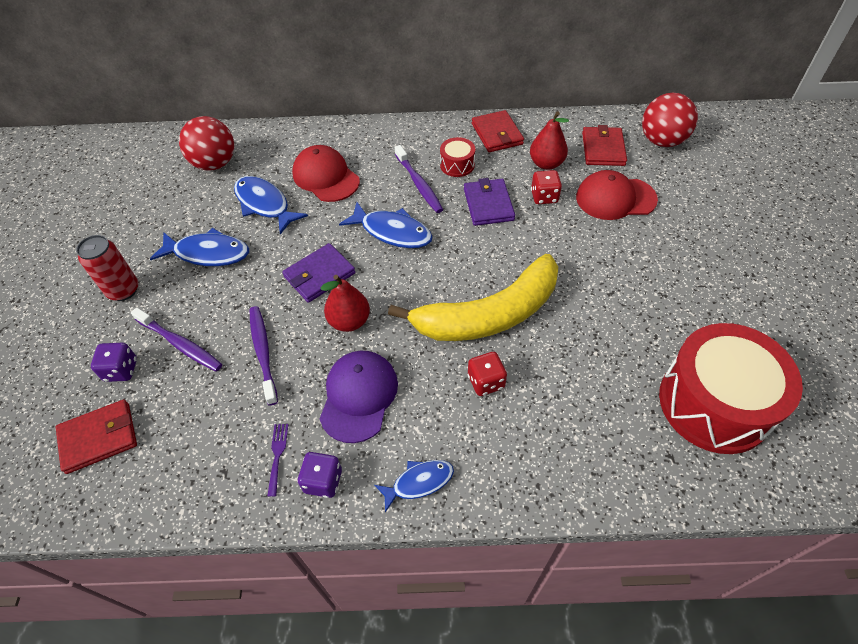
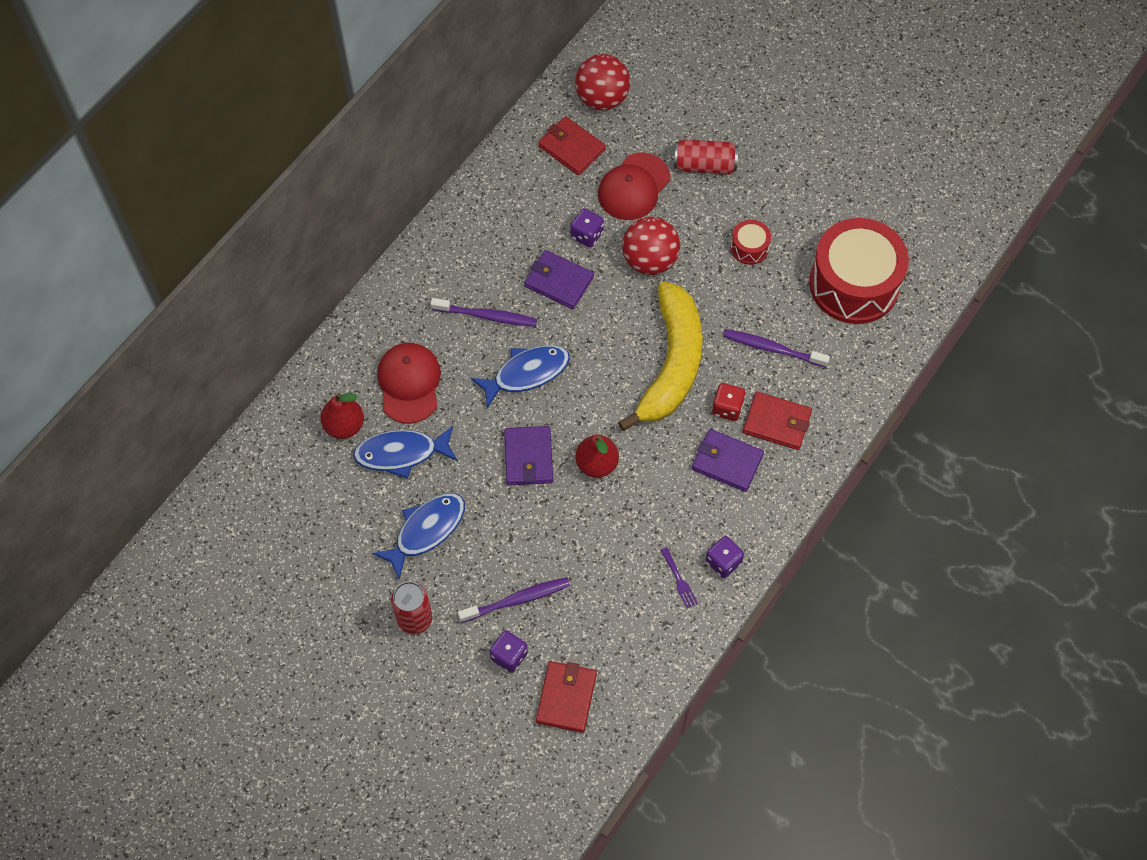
camera: 55 degrees left, 10 degrees up
red ball [179,116,234,170] -> red ball moved to [622,217,680,275]
purple toothbrush [250,306,278,406] -> purple toothbrush moved to [723,329,830,367]
purple fork [267,424,288,497] -> purple fork turned 150 degrees counterclockwise [660,547,698,608]
red cap [292,145,360,202] -> red cap turned 90 degrees clockwise [377,343,441,424]
purple cap [320,351,398,443] -> none
blue fish [374,460,454,512] -> none
red drum [440,137,475,177] -> red drum moved to [730,220,771,265]
red wallet [472,110,524,152] -> red wallet moved to [743,392,812,450]
red pear [530,111,569,170] -> red pear moved to [320,393,364,439]
red dice [531,170,562,204] -> purple dice [571,208,604,247]
none -> red can [674,139,738,174]
none -> purple wallet [692,429,764,492]

